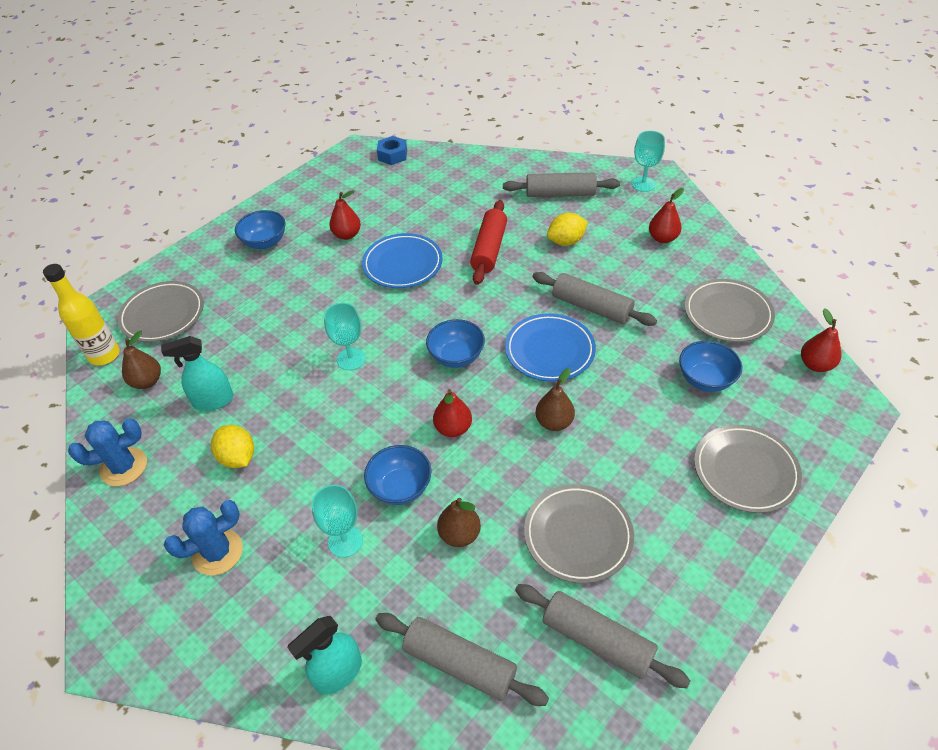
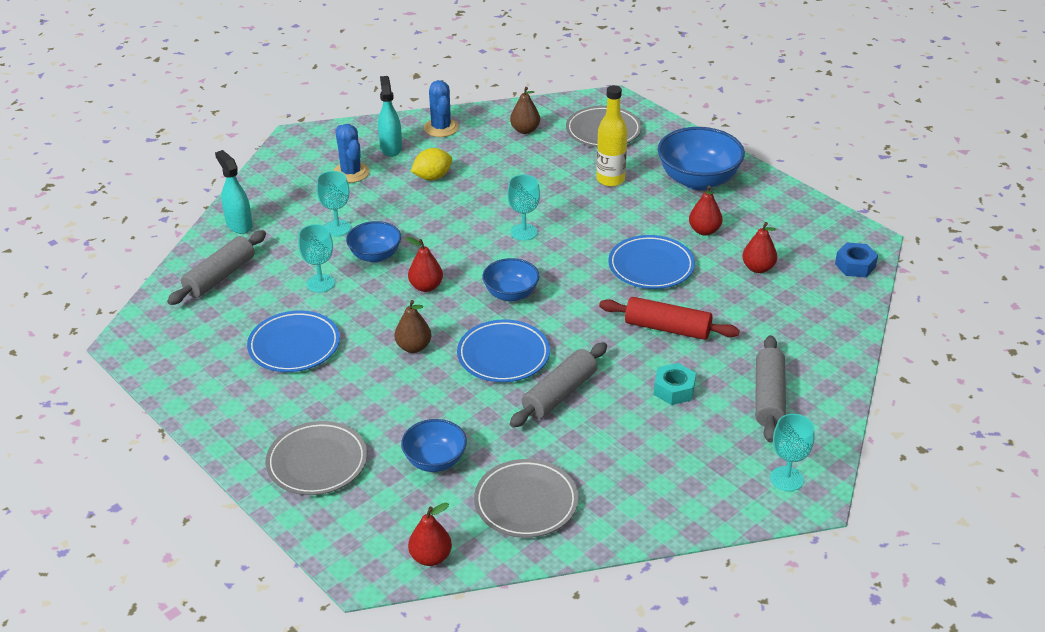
camera: 95 degrees right, 10 degrees down
yellow bottle [43,264,120,365] -> yellow bottle moved to [597,85,627,187]
turquoise spray bottle [161,336,234,411] -> turquoise spray bottle moved to [378,76,402,157]
blue bowl [235,210,285,249] -> blue bowl [658,127,745,190], size x1.67
brown pear [437,498,481,547] -> turquoise goblet [298,224,335,293]
grey rolling pin [515,584,690,688] -> none
grey plate [524,484,634,583] -> blue plate [247,311,340,372]
yellow lemon [547,213,588,246] -> turquoise nut [654,363,696,405]
red pear [649,188,684,243] -> red pear moved to [742,222,777,273]

